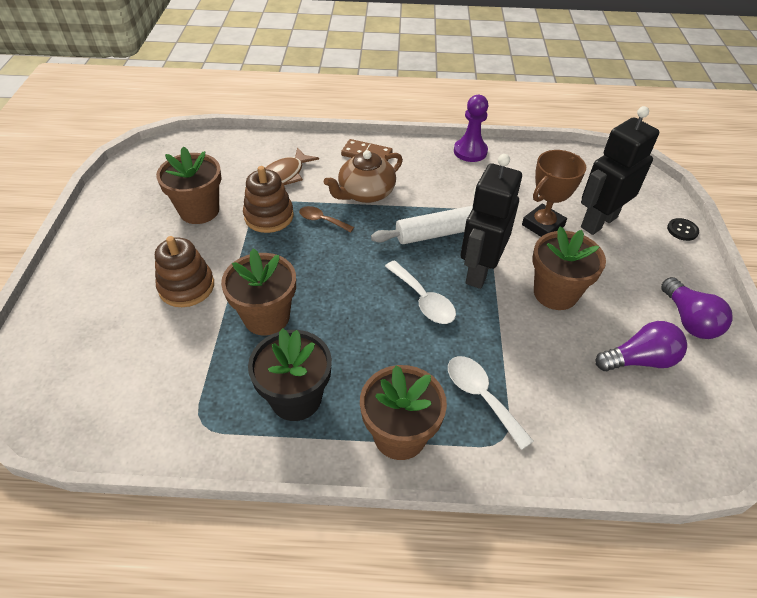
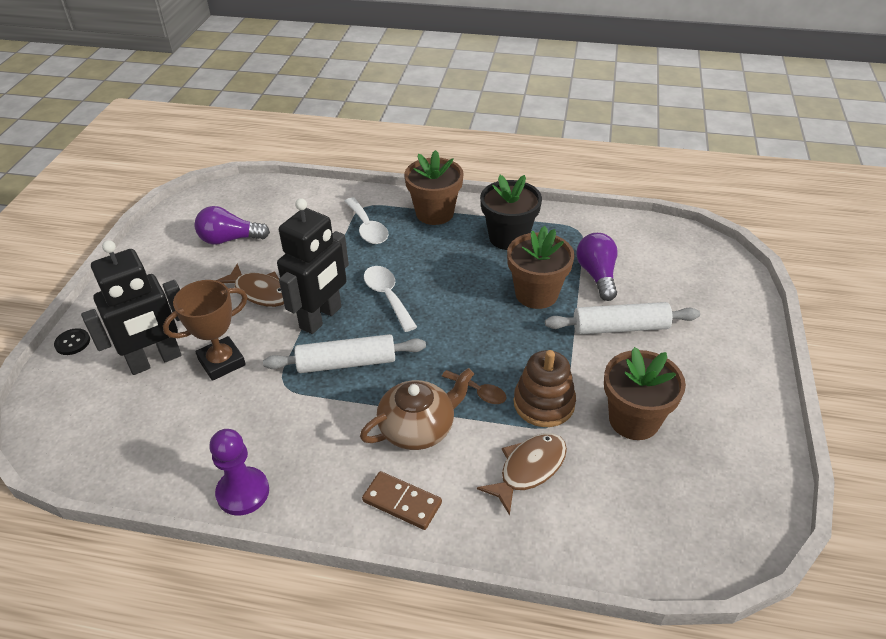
camera: 170 degrees left, 5 degrees down
brown stacking toy [155,236,214,307] -> white rolling pin [545,302,700,335]
brown flower pot [532,227,606,310] -> brown fish [215,263,284,307]
purple light bulb [661,277,733,339] -> purple light bulb moved to [576,233,617,301]

